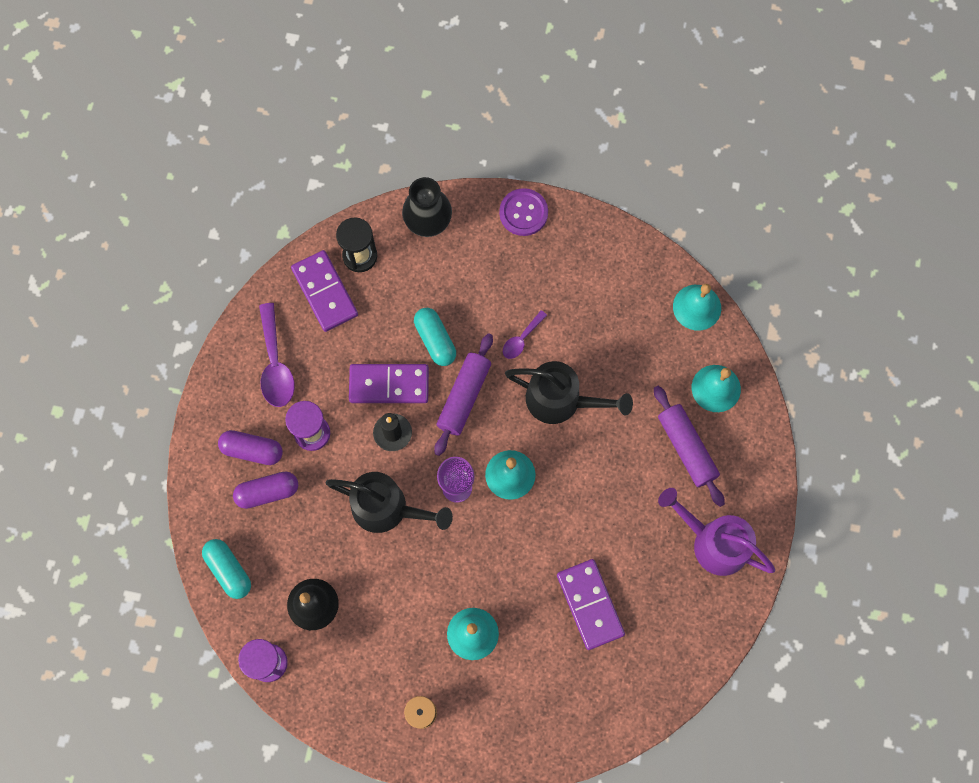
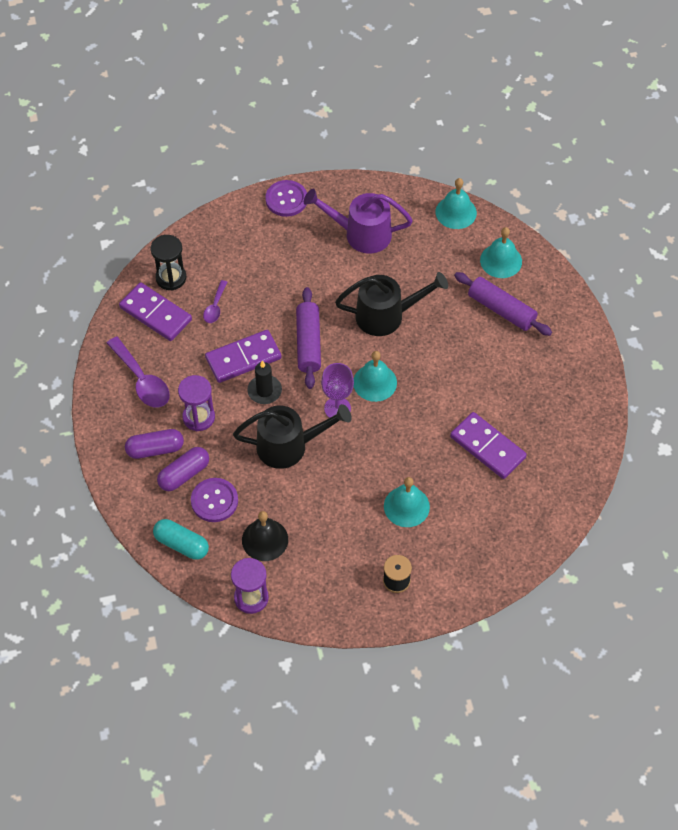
camera: 25 degrees left, 15 degrees down
black vase [402,177,452,237] -> none
turquoise capsule [414,308,456,366] -> none
purple spoon [503,310,547,359] -> purple spoon moved to [203,280,227,323]
purple watering can [658,488,775,576] -> purple watering can moved to [304,188,413,254]
none -> purple button [191,478,238,522]

